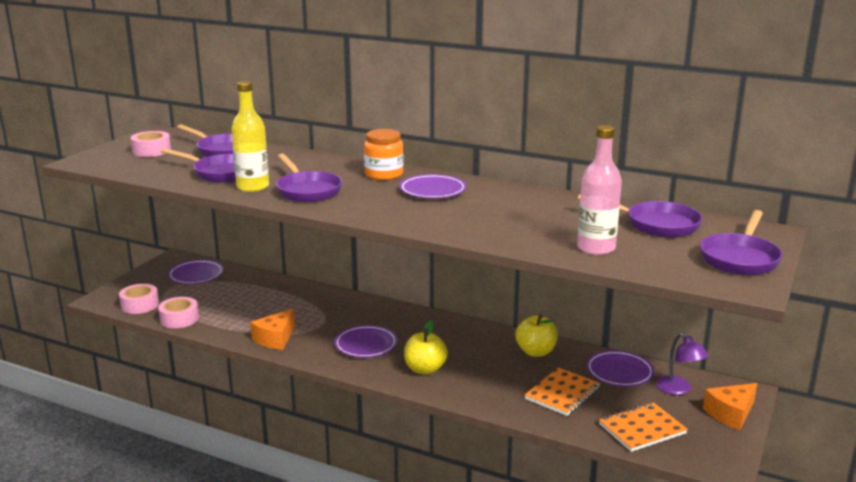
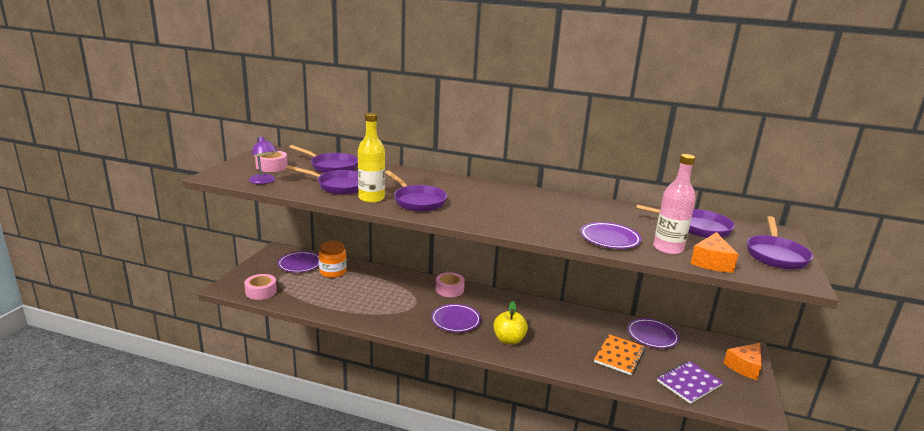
camera: 10 degrees left, 0 degrees up
pink tape [158,297,199,328] -> pink tape moved to [435,272,465,297]
orange cheese [250,308,295,350] -> orange cheese moved to [690,232,738,273]
orange jar [364,129,403,180] -> orange jar moved to [319,241,347,278]
purple plate [399,174,467,198] -> purple plate moved to [581,222,641,249]
yellow apple [515,314,558,357] -> none
orange notebook [599,402,688,452] -> purple notebook [657,361,723,404]
purple lamp [656,333,709,395] -> purple lamp moved to [249,136,278,184]

